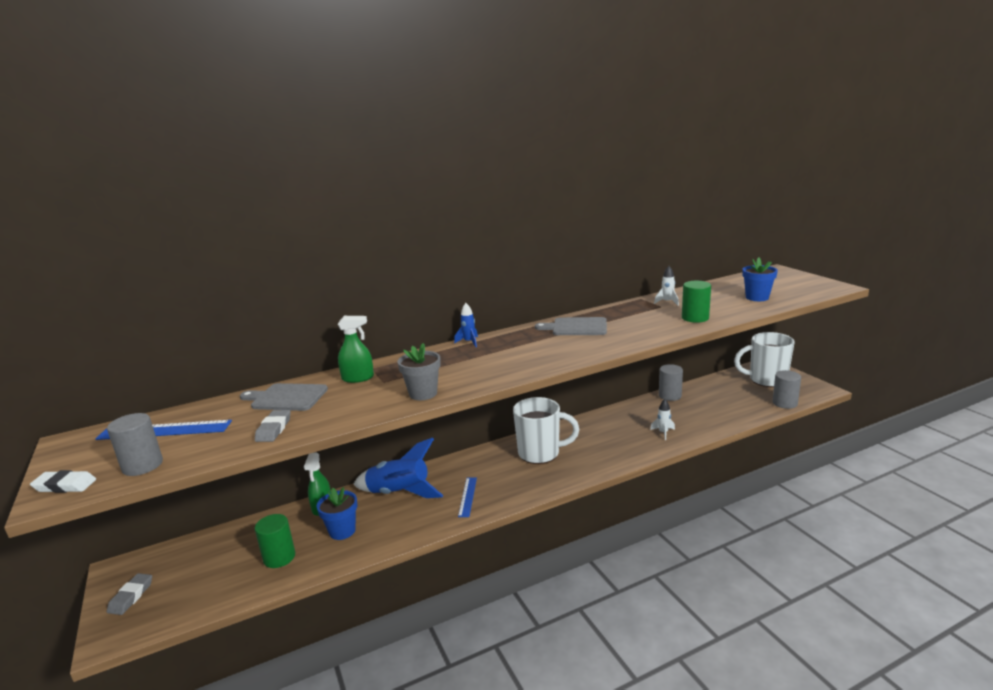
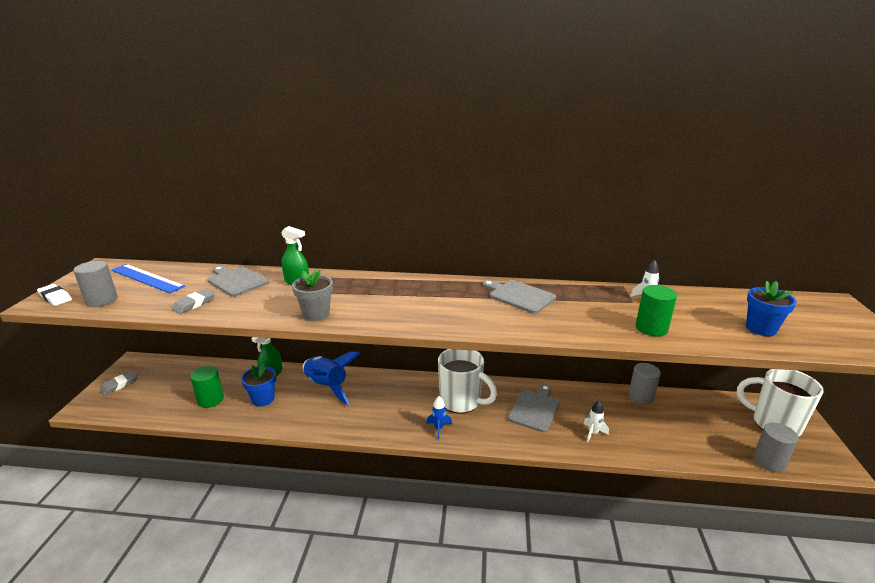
camera: 30 degrees right, 5 degrees up
blue rocket [454,303,478,347] -> blue rocket moved to [426,396,452,439]
blue ruler [458,477,477,517] -> none
none -> grey cutting board [508,384,560,432]

